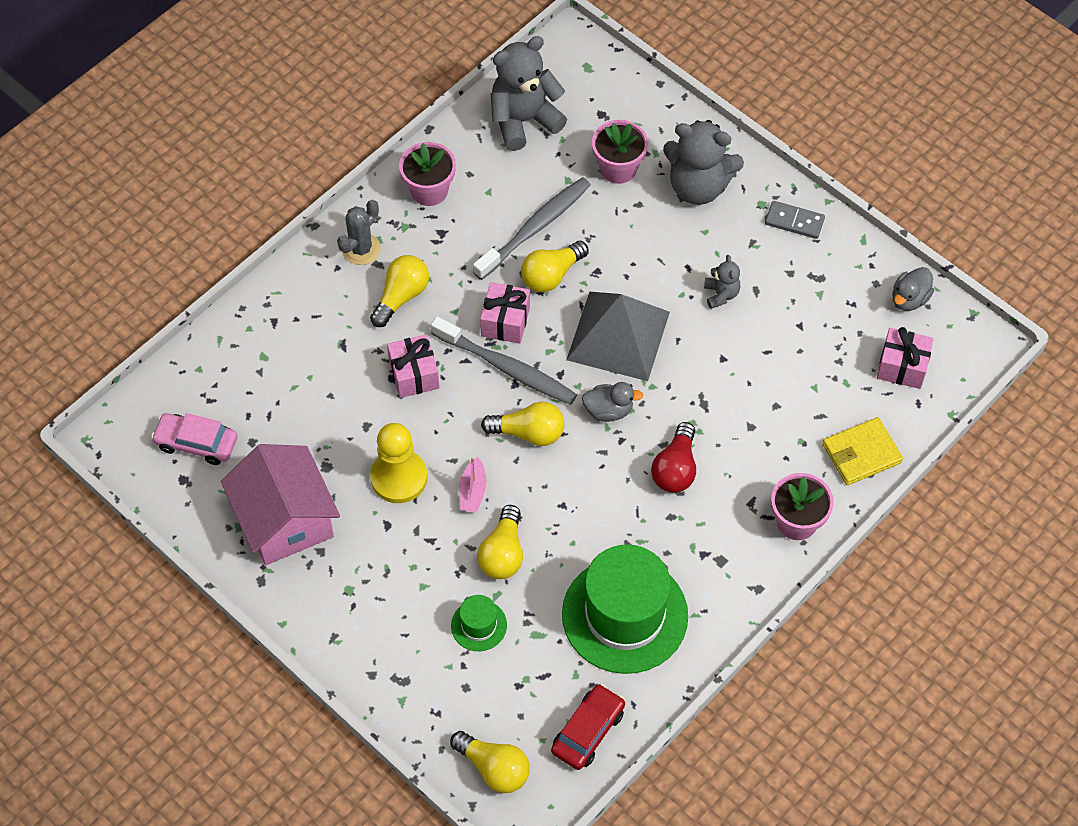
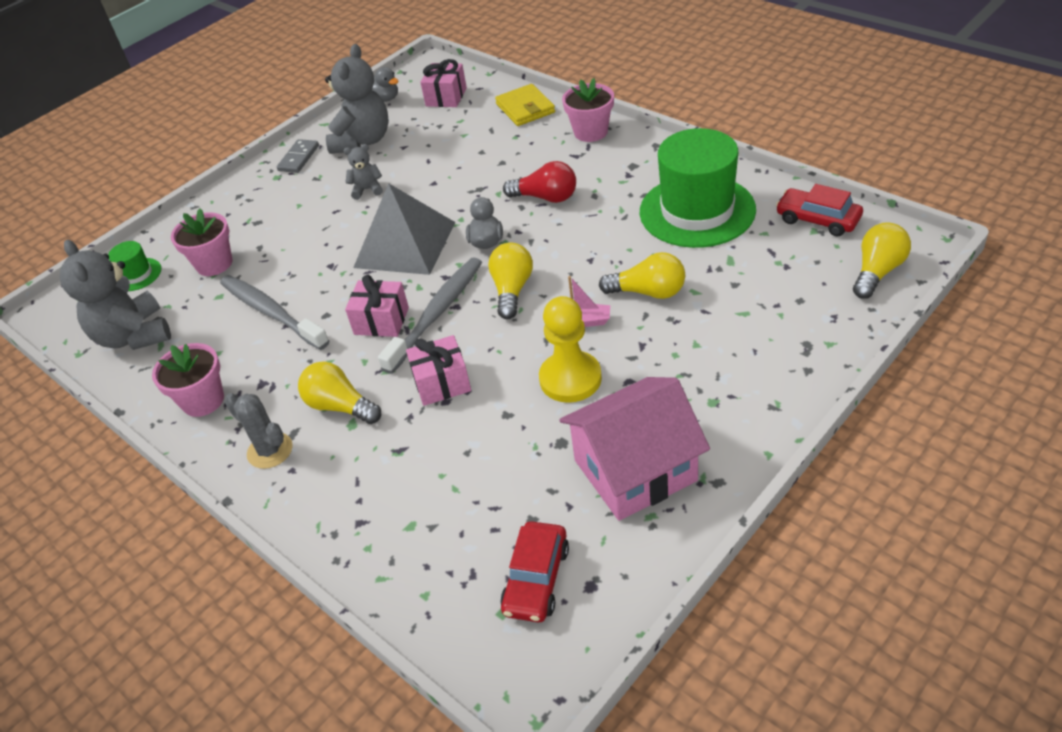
camera: 85 degrees left, 15 degrees down
pink car [151,413,237,465] -> red car [500,521,569,622]
green hat [451,595,507,651] -> green hat moved to [108,241,161,291]
yellow light bulb [521,241,589,292] -> none
grey teddy bear [663,120,744,205] -> grey teddy bear moved to [325,44,389,154]

